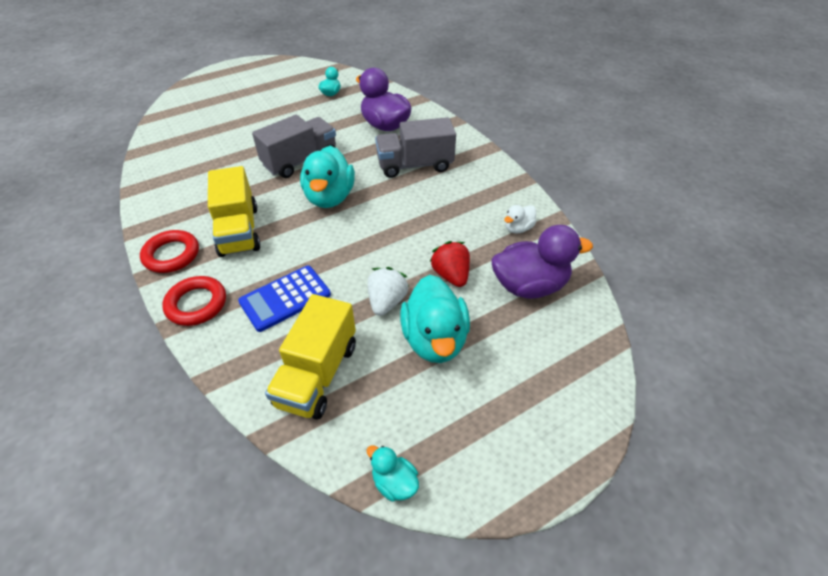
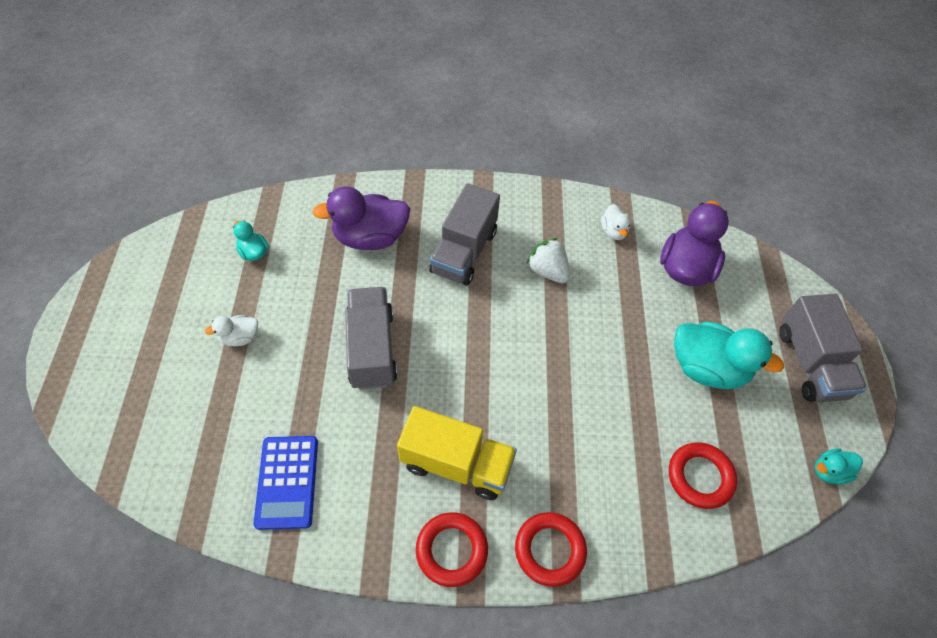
camera: 60 degrees left, 10 degrees up
blue calculator [238,266,331,332] -> blue calculator moved to [253,436,318,530]
yellow truck [265,294,356,420] -> red ring [669,442,737,509]
turquoise duck [300,146,355,208] -> none
white strawberry [368,267,409,316] -> white strawberry moved to [527,238,570,283]
red strawberry [430,241,470,287] -> none
none -> white duck [205,315,258,346]
none -> grey truck [779,294,867,402]

